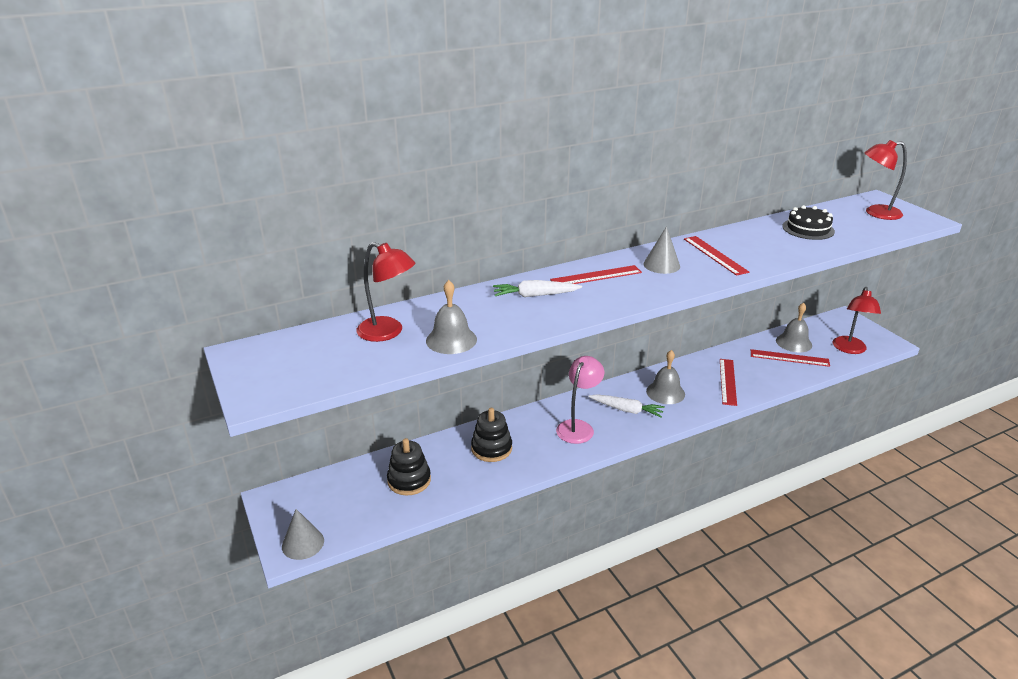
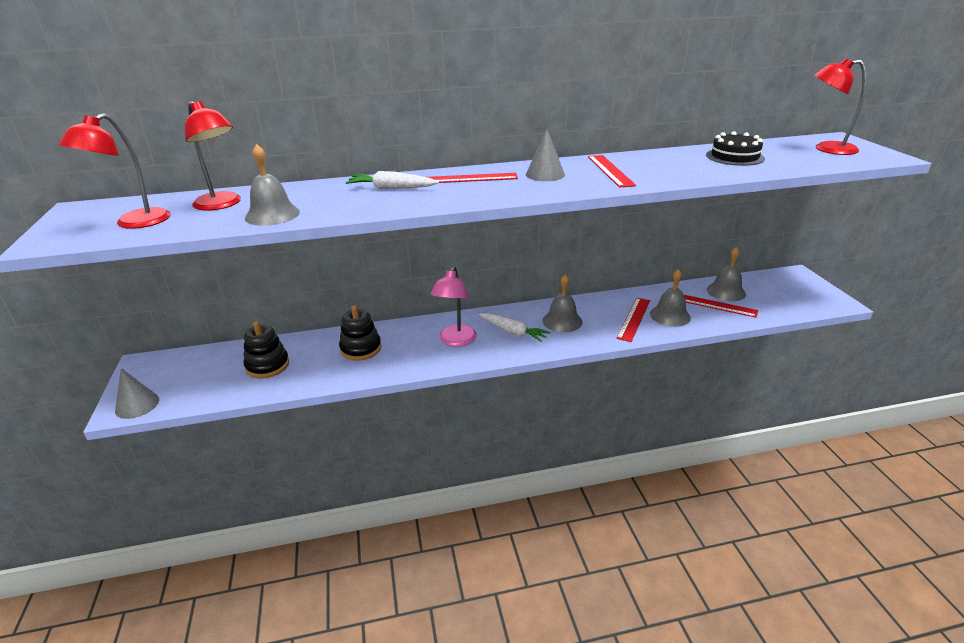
camera: 15 degrees right, 0 degrees up
pink lamp [556,356,604,444] -> pink lamp turned 150 degrees clockwise [431,266,477,347]
red lamp [833,287,881,354] -> red lamp moved to [58,113,170,229]
none -> grey bell [650,269,691,327]

